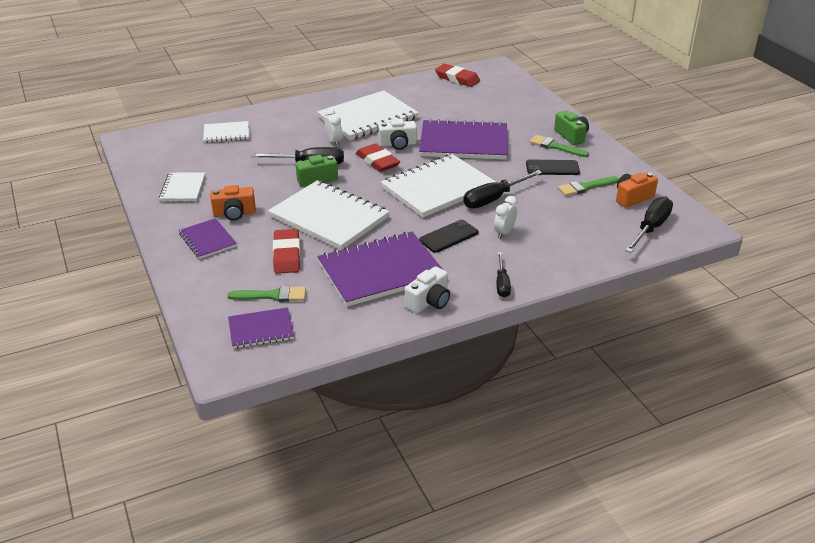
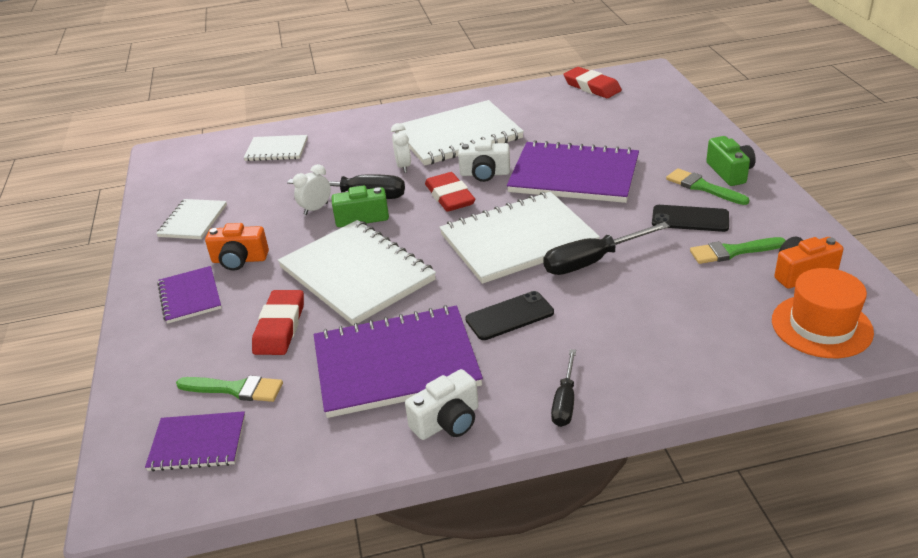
camera: 15 degrees right, 0 degrees up
white clock [494,196,517,238] -> white clock moved to [293,164,331,215]
black screwdriver [625,197,673,253] -> orange hat [772,268,874,358]

